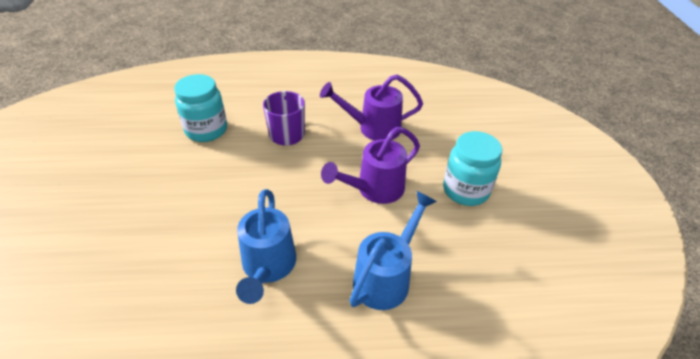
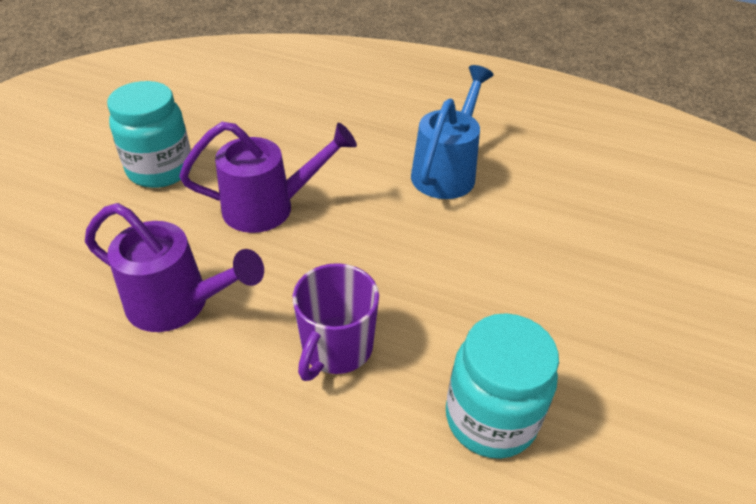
camera: 155 degrees left, 0 degrees up
blue watering can [349,191,437,310] -> none

